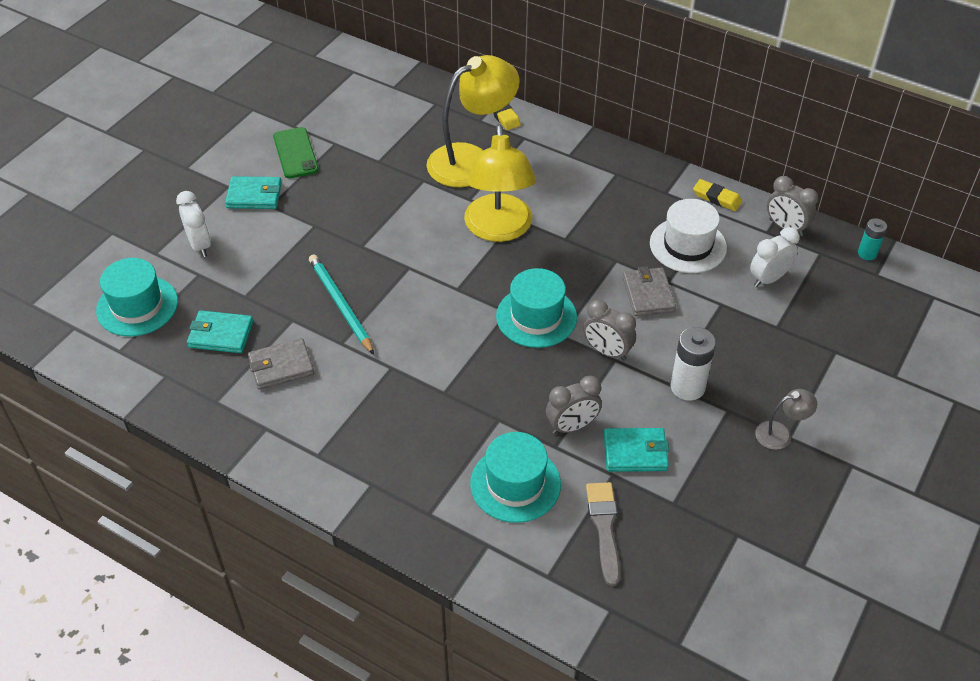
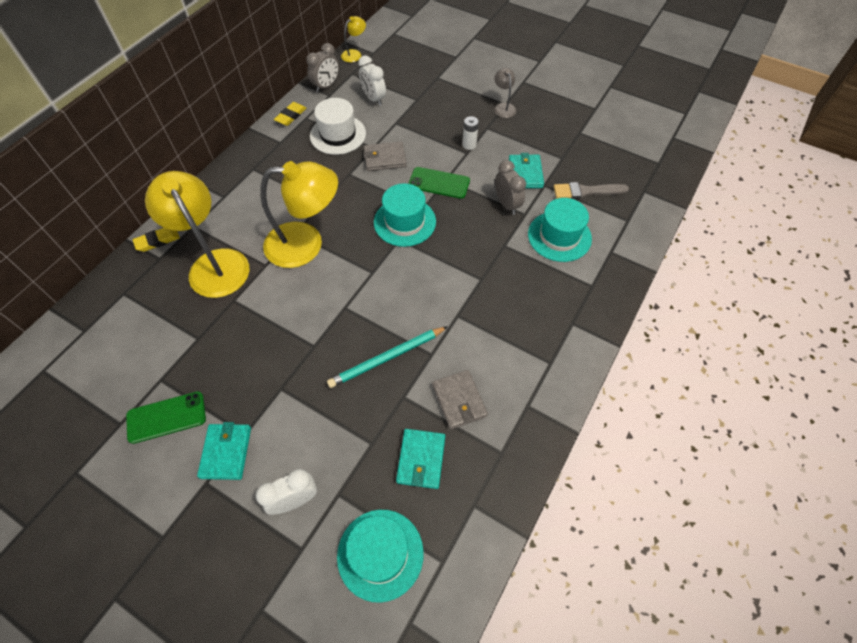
camera: 90 degrees left, 10 degrees up
grey clock [583,300,636,361] -> green phone [408,167,470,199]
white battery [670,327,716,401] -> white battery [462,116,479,150], size x0.60
turquoise battery [858,218,887,260] -> yellow lamp [341,16,366,62]

